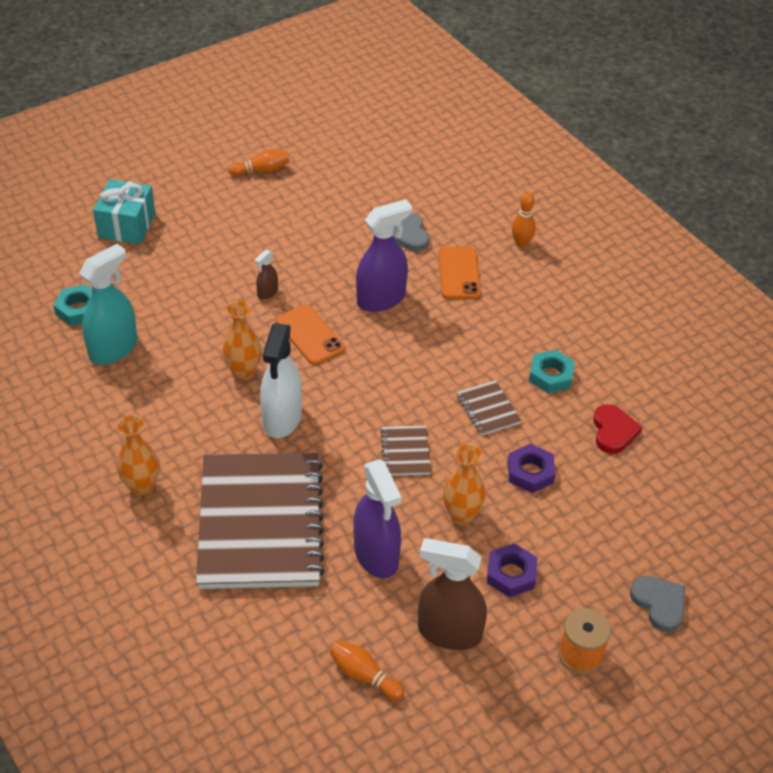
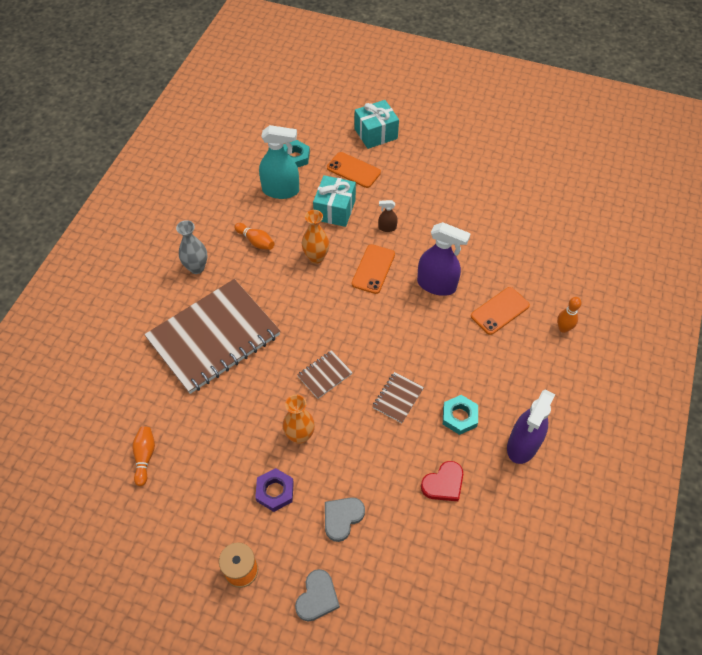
camera: 55 degrees right, 10 degrees up
orange vase [117,415,160,496] -> grey vase [176,220,207,274]
orange bowling pin [229,149,290,176] -> orange bowling pin moved to [234,223,274,250]
white spray bottle [260,323,302,438] -> none
purple spray bottle [354,459,402,578] -> purple spray bottle moved to [507,390,555,464]
grey heart [393,213,429,252] -> grey heart moved to [325,497,365,542]
brown spray bottle [418,538,487,650] -> none
purple nut [508,444,556,493] -> none
none -> turquoise gift [313,175,356,227]
none -> orange phone [327,152,381,188]

